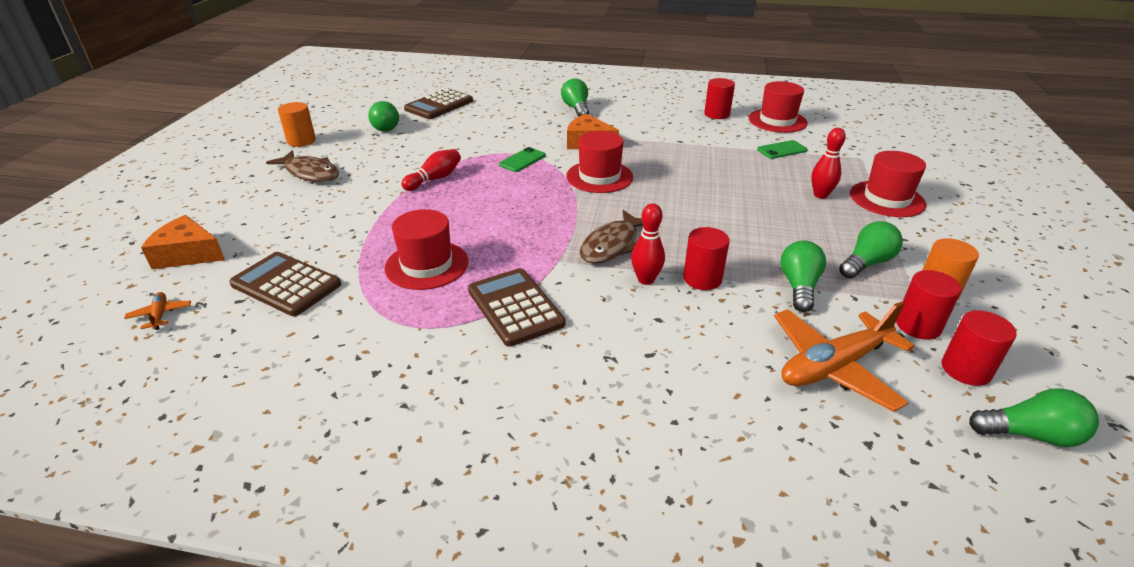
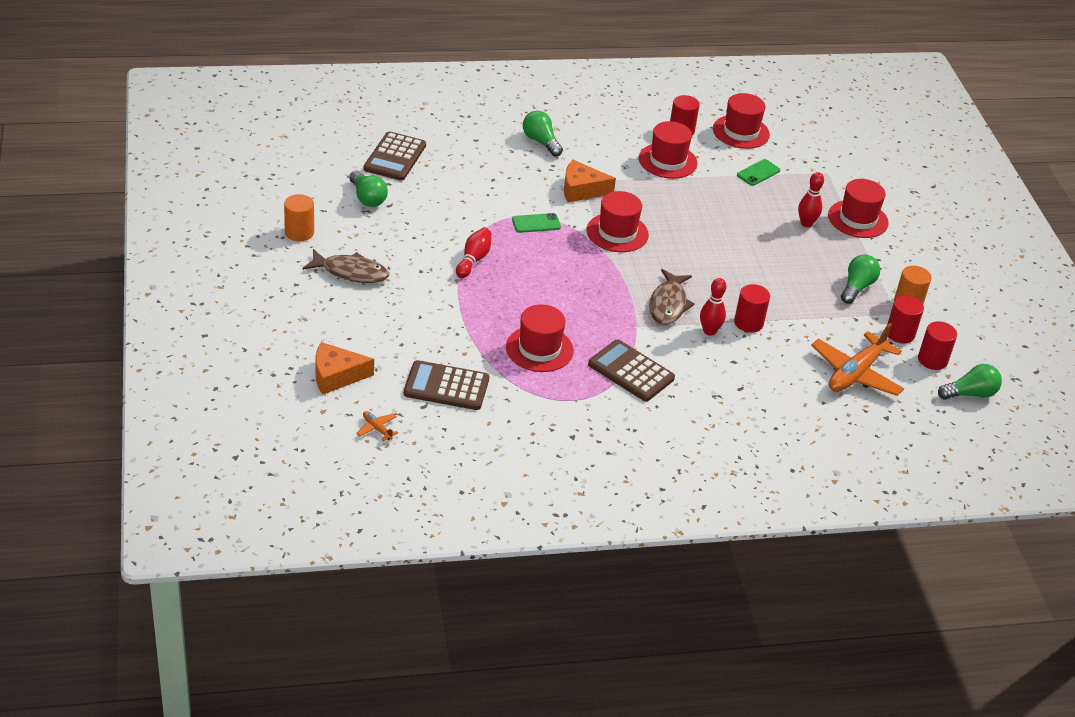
camera: 25 degrees left, 5 degrees up
green phone [499,147,546,172] -> green phone turned 60 degrees clockwise [512,213,561,233]
green light bulb [780,241,826,312] -> none
none -> red hat [639,121,697,179]

